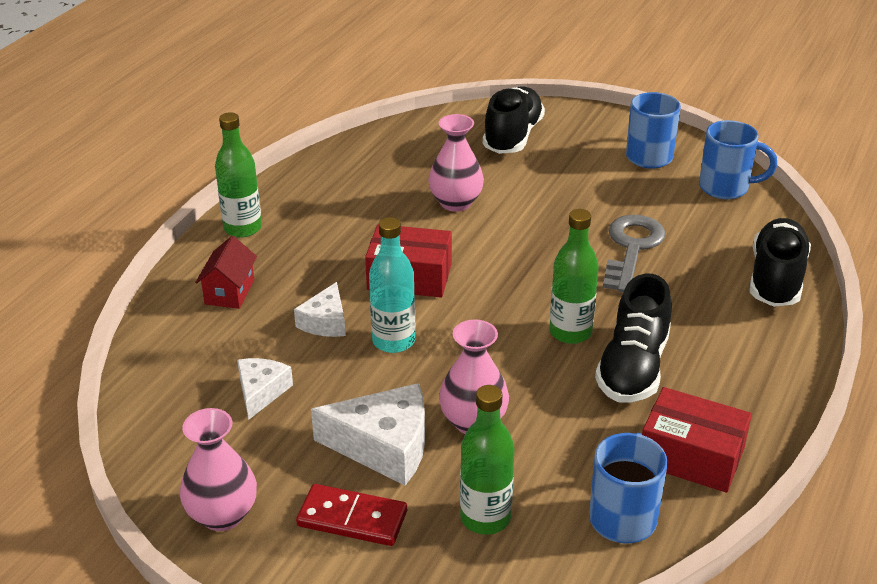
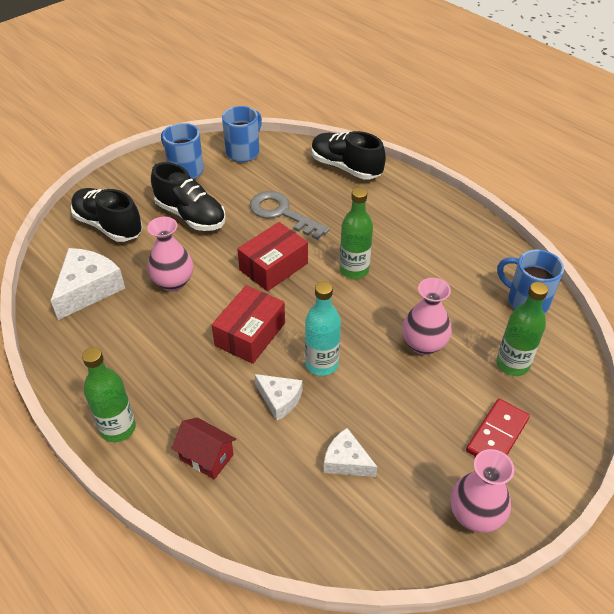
camera: 70 degrees left, 10 degrees up
white cheese [311,383,425,486] -> white cheese moved to [51,248,125,320]
black shoe [595,274,672,402] -> black shoe moved to [151,162,226,231]
red box [642,387,752,493] -> red box moved to [237,222,308,291]

